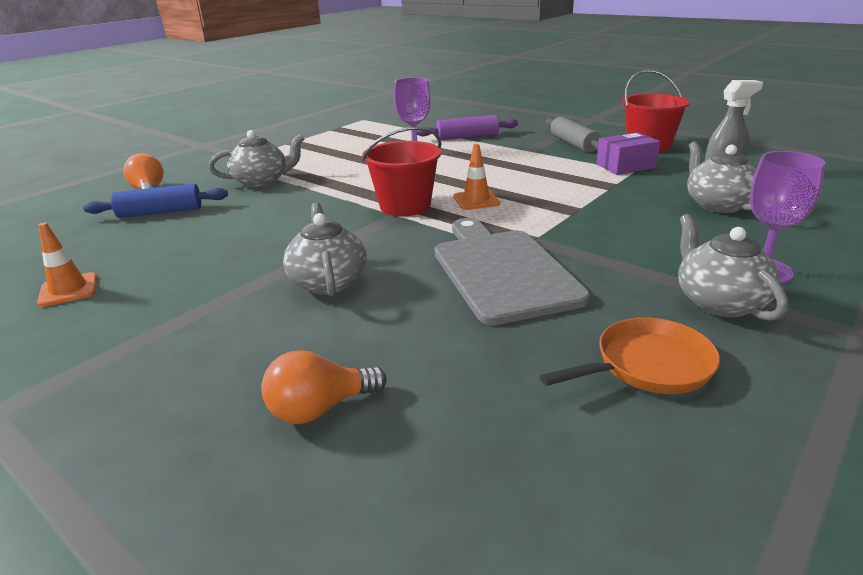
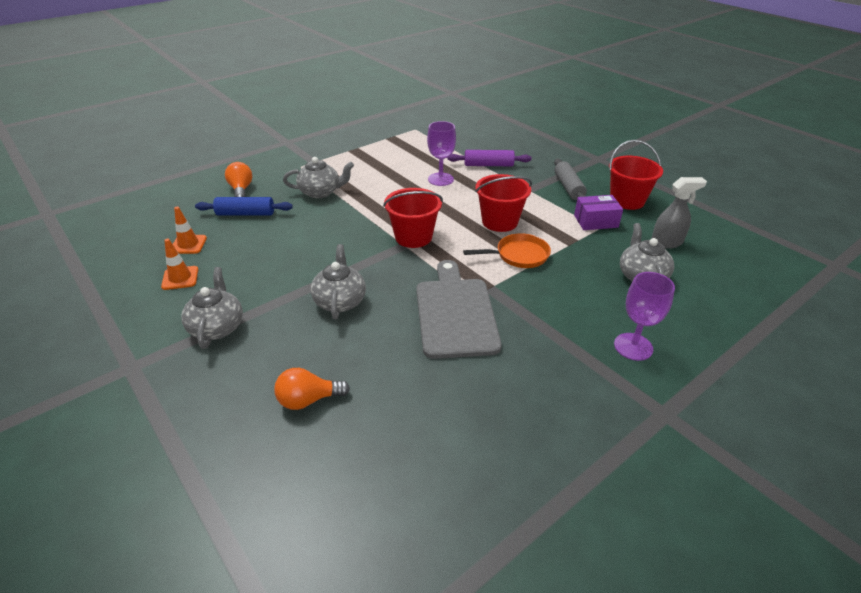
camera: 10 degrees right, 10 degrees up
orange traffic cone [453,144,500,210] -> orange traffic cone moved to [173,207,207,254]
orange pan [540,318,720,394] -> orange pan moved to [463,233,551,268]
grey teapot [678,214,788,321] -> grey teapot moved to [181,267,243,349]
none -> red bucket [475,174,532,232]

